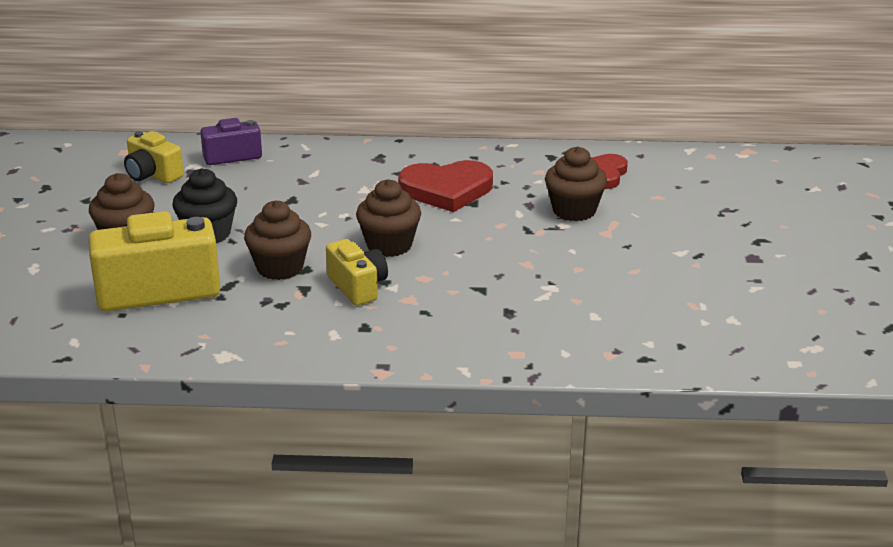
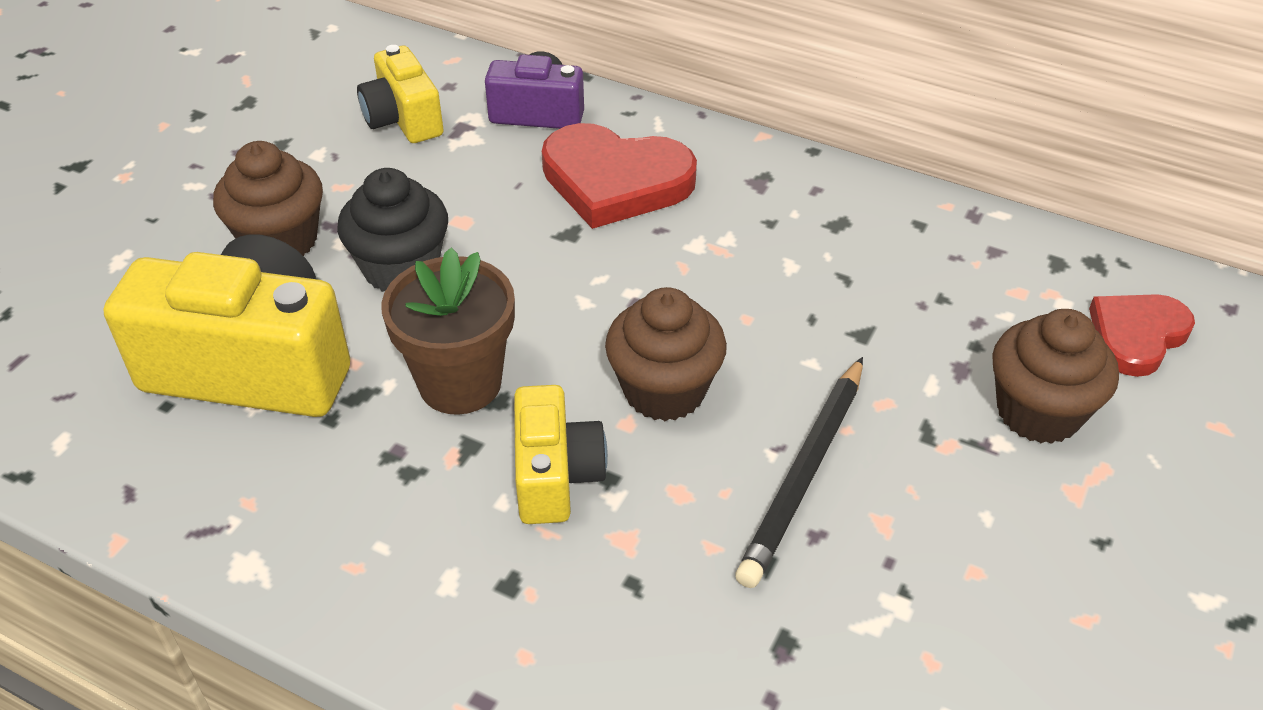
camera: 25 degrees right, 15 degrees up
brown cupcake [244,200,311,280] -> brown flower pot [381,248,515,415]
red heart [398,160,493,212] -> red heart moved to [542,123,697,229]
none -> black pencil [735,357,863,588]

